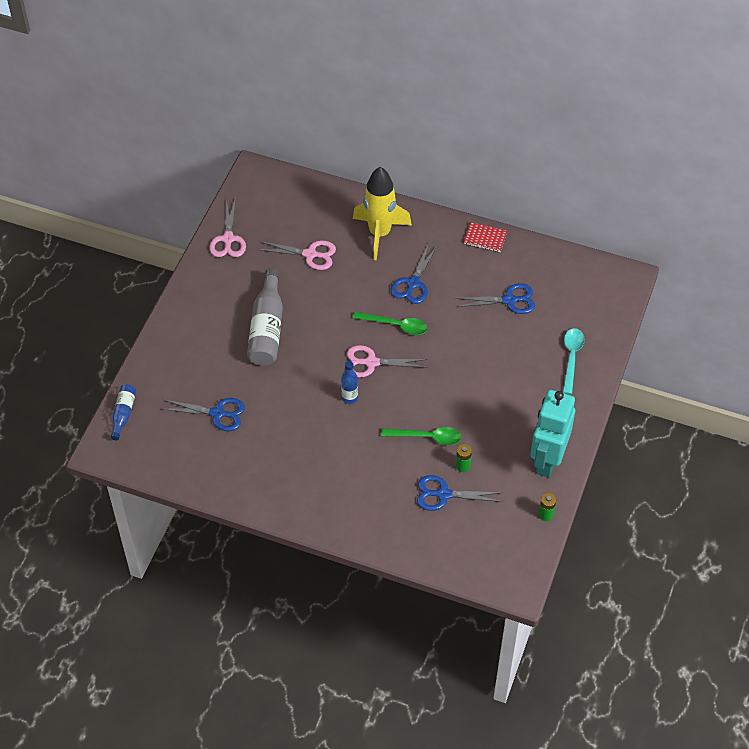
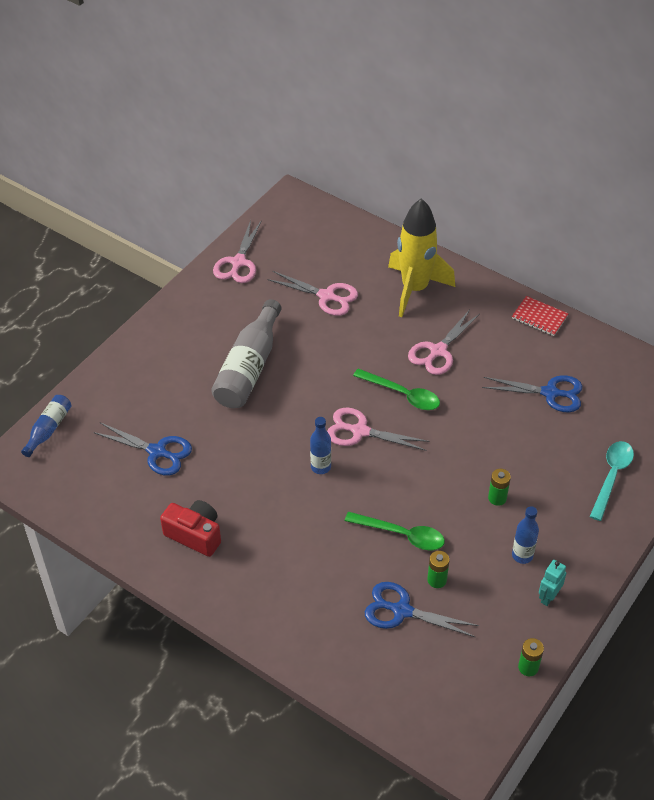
camera: 15 degrees right, 5 degrees down
blue scissors [391,243,438,304] -> pink scissors [408,310,480,375]
turquoise robot [530,390,575,478] -> turquoise robot [539,560,566,606], size x0.40
none -> red camera [160,500,221,557]
none -> green battery [488,469,511,506]
none -> blue bottle [512,506,539,564]

